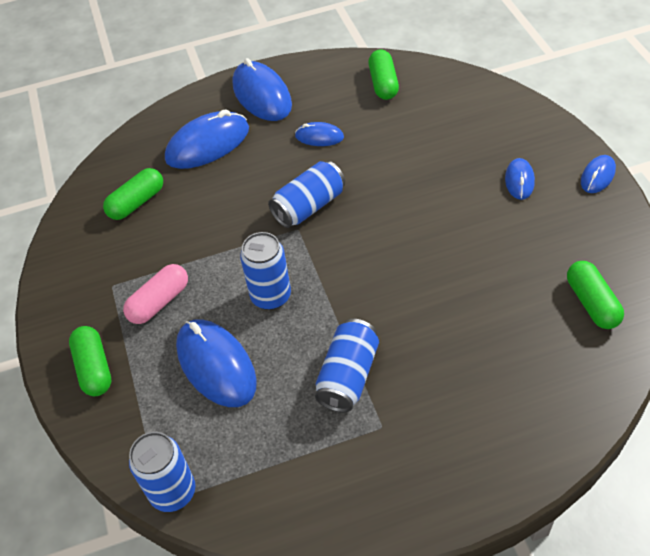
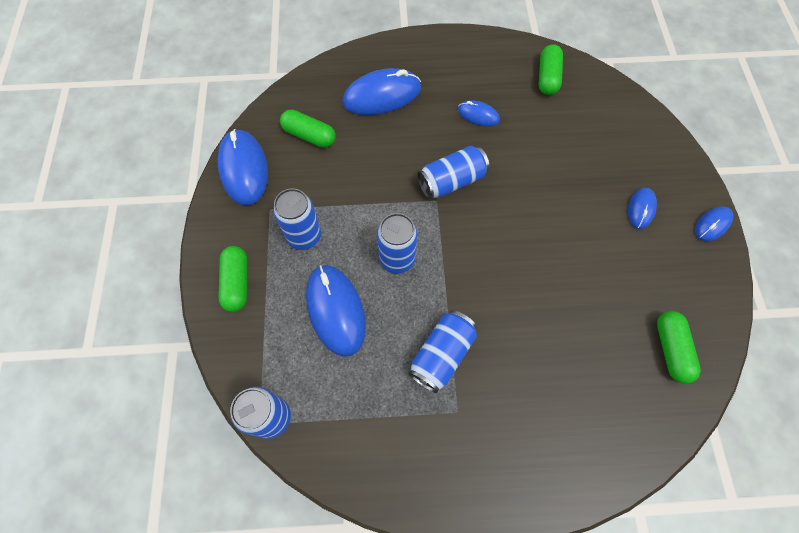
camera: 10 degrees right, 15 degrees up
green capsule [103,168,163,220] -> green capsule turned 60 degrees clockwise [280,110,336,148]
pink capsule [123,264,188,324] -> blue can [273,188,321,250]
blue mouse [233,58,292,121] -> blue mouse moved to [217,129,268,205]

